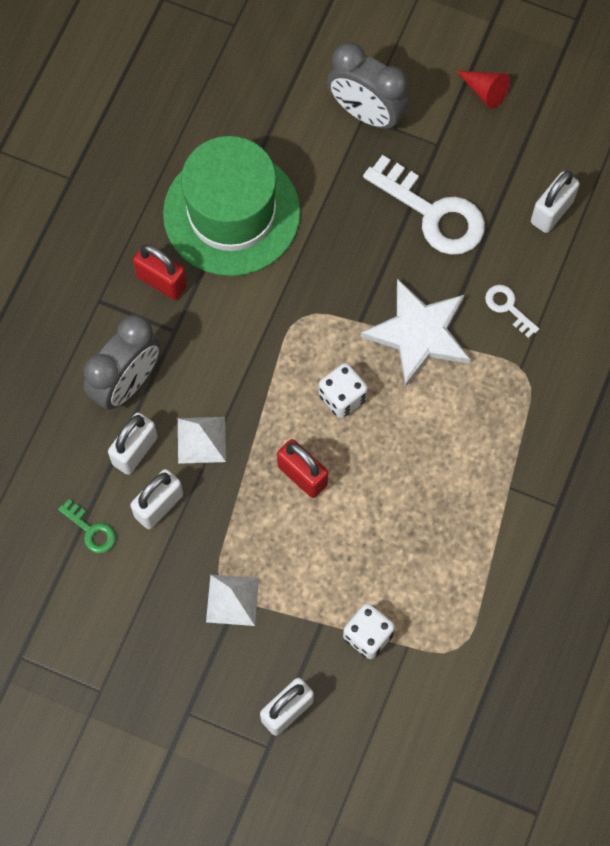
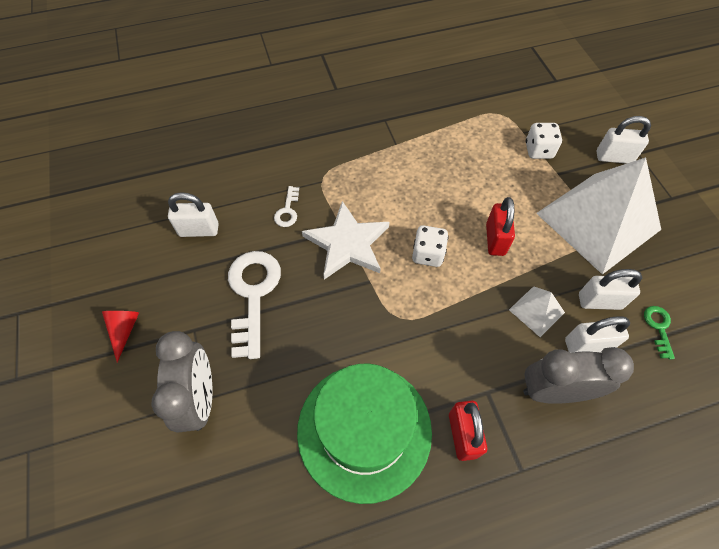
camera: 130 degrees left, 10 degrees down
white pyramid [206,575,259,626] -> white pyramid [536,157,661,274], size x2.41

